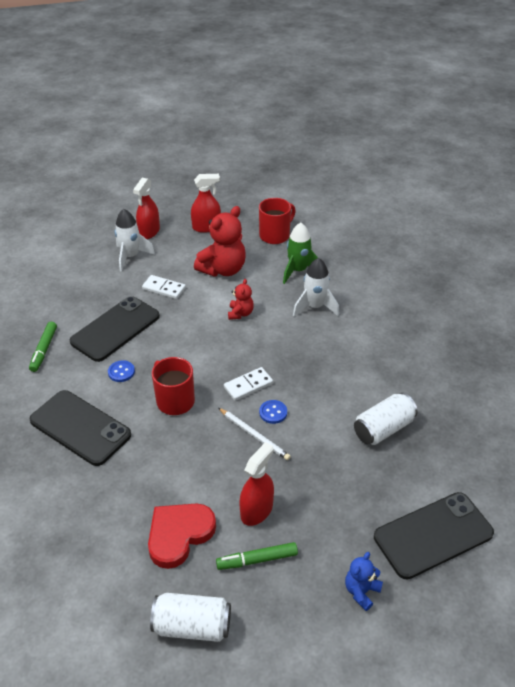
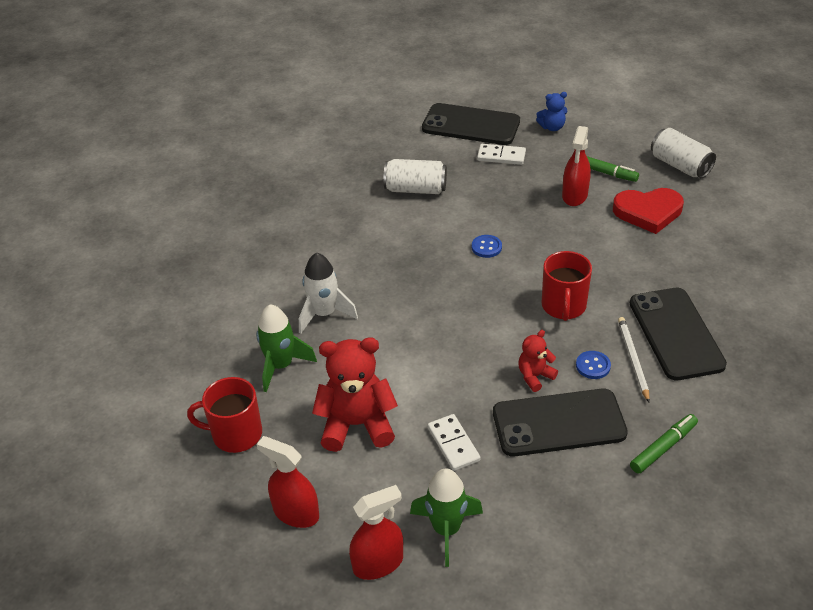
camera: 135 degrees left, 0 degrees up
white rocket [115,209,155,272] -> green rocket [410,468,483,567]
white pencil [219,408,291,460] -> white pencil moved to [618,317,650,402]
white domino [224,367,273,401] -> white domino moved to [477,144,526,165]
red teddy bear [228,279,254,320] -> red teddy bear moved to [518,330,558,392]
red spray bottle [239,442,274,526] -> red spray bottle turned 60 degrees counterclockwise [562,126,591,206]

